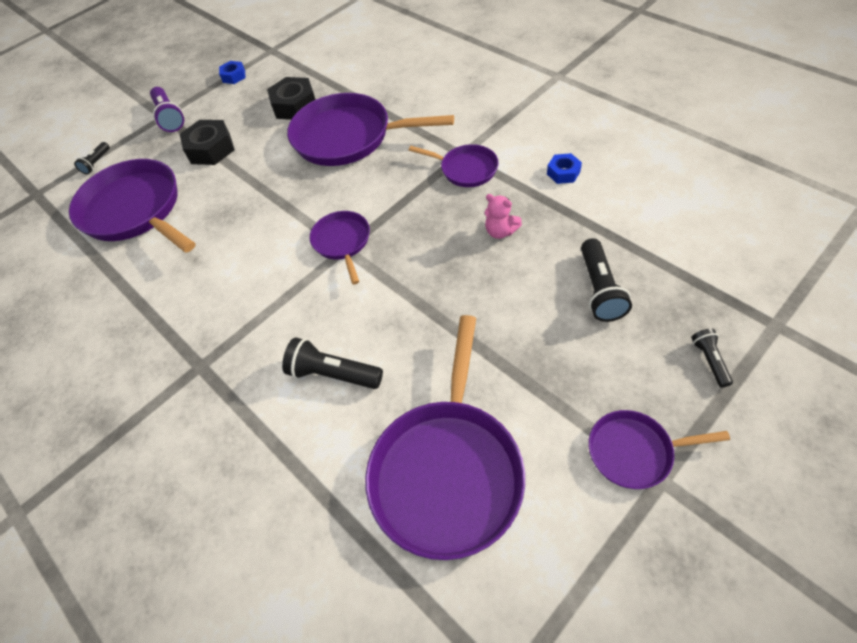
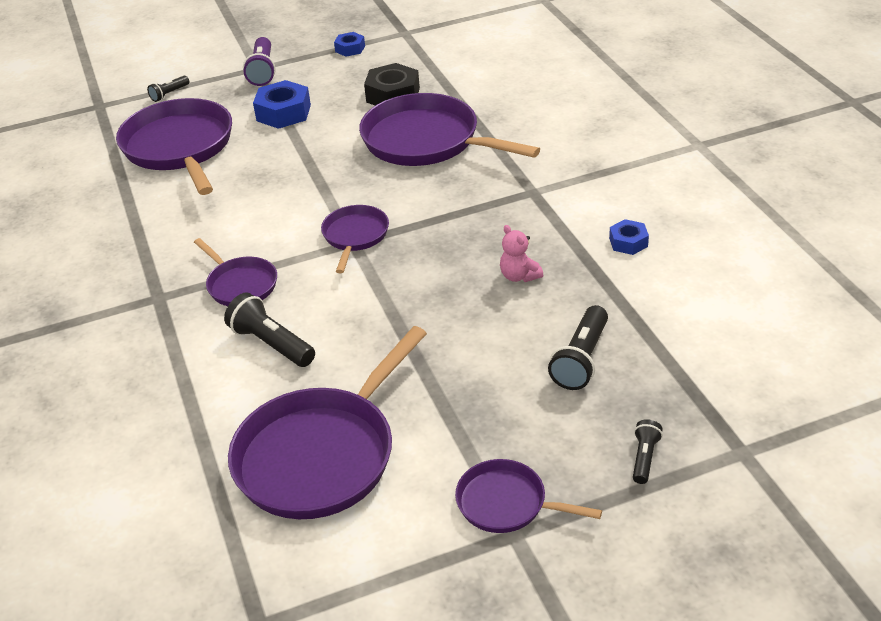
camera: 20 degrees right, 15 degrees down
black nut [180,120,235,165] -> blue nut [253,80,311,129]
purple pan [409,144,499,187] -> purple pan moved to [194,238,277,306]

